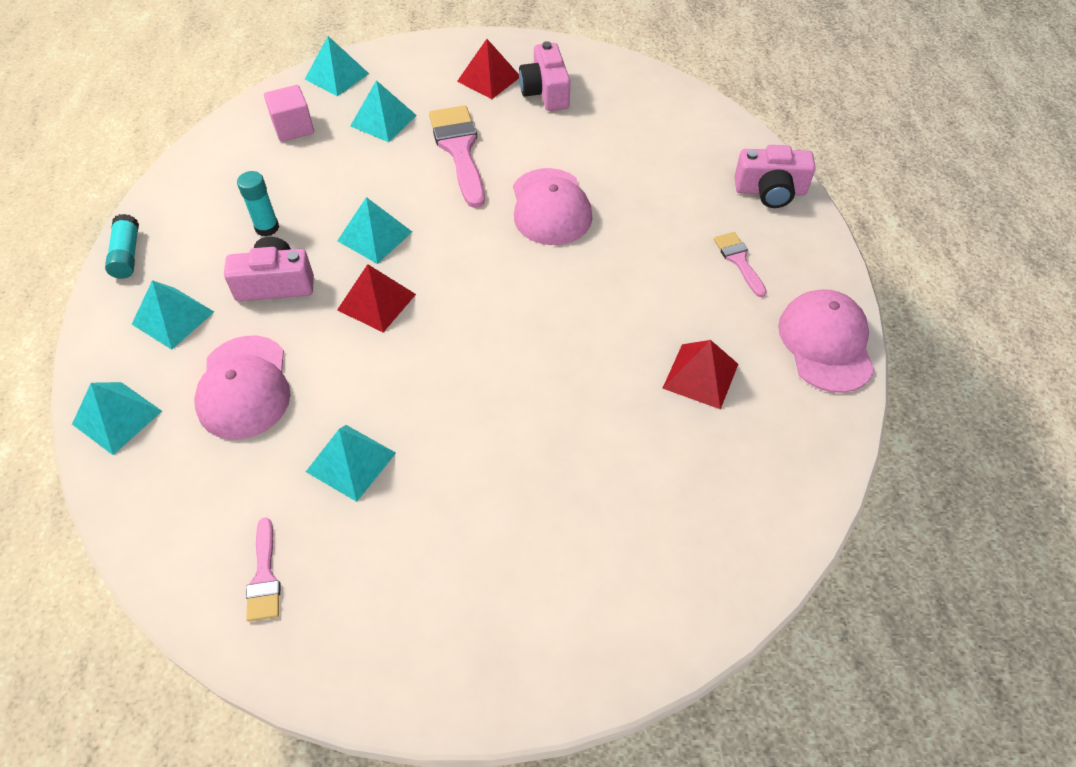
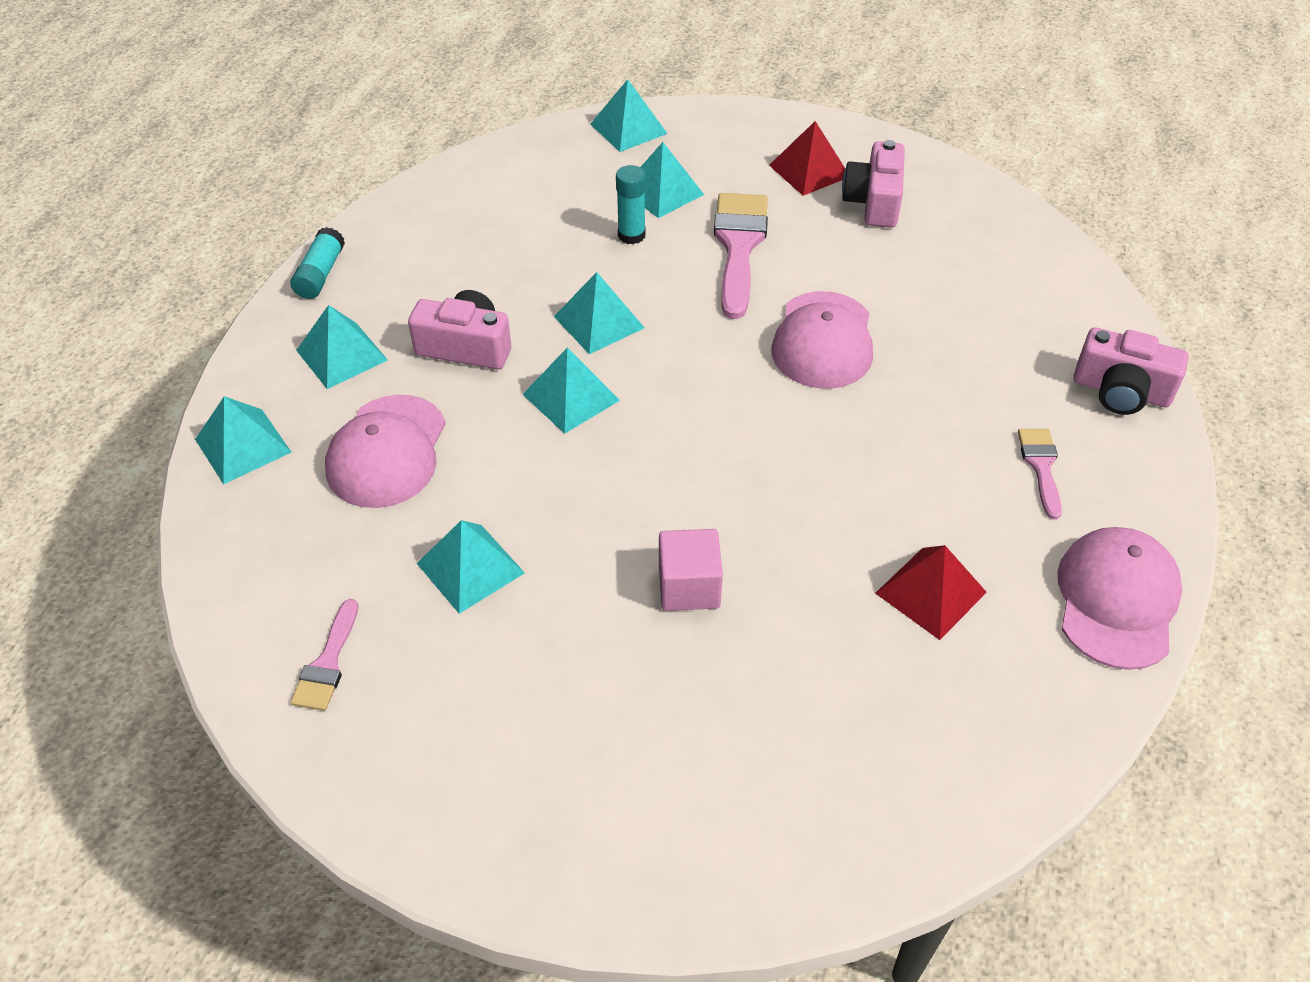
camera: 20 degrees right, 5 degrees down
turquoise glue stick [237,171,279,236] -> turquoise glue stick moved to [616,165,646,244]
pink cube [264,85,314,142] -> pink cube moved to [659,529,723,611]
red pyramid [337,264,416,332] -> turquoise pyramid [522,347,620,434]

